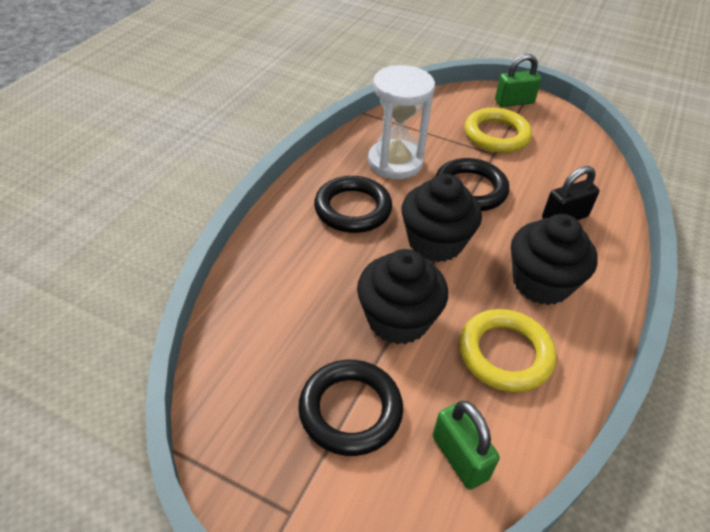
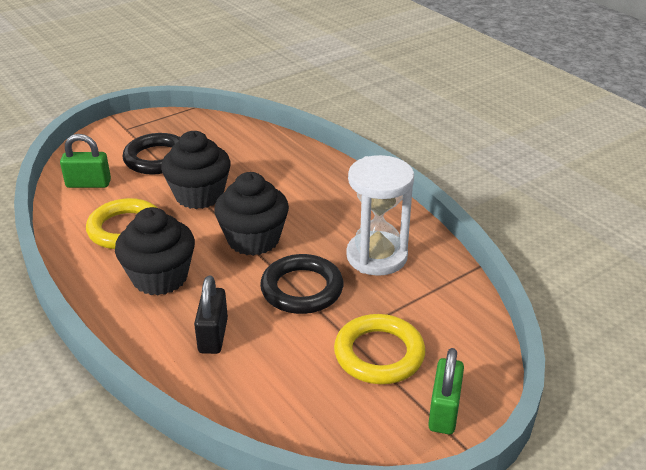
camera: 120 degrees right, 10 degrees down
black ring [314,176,392,233] -> none

